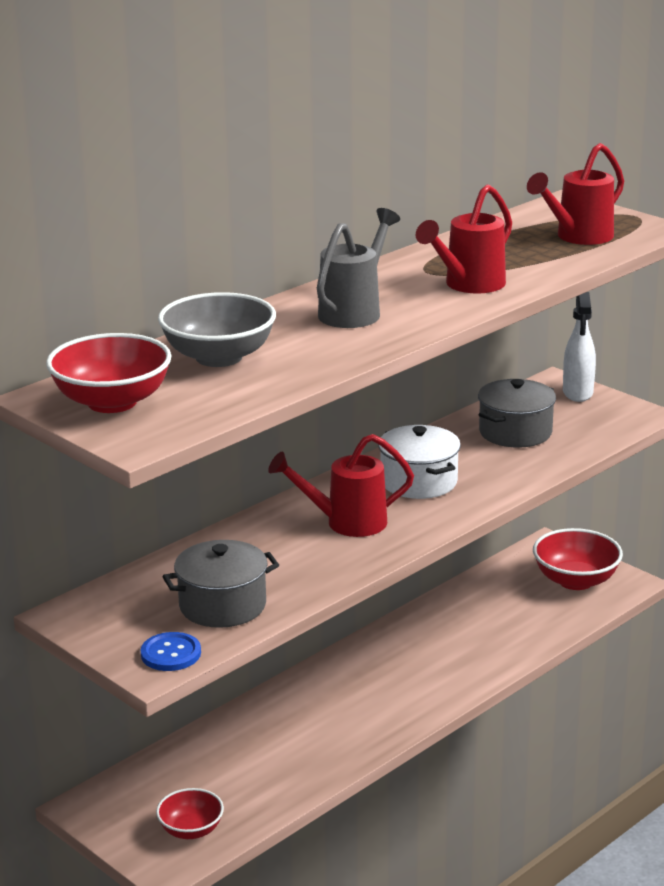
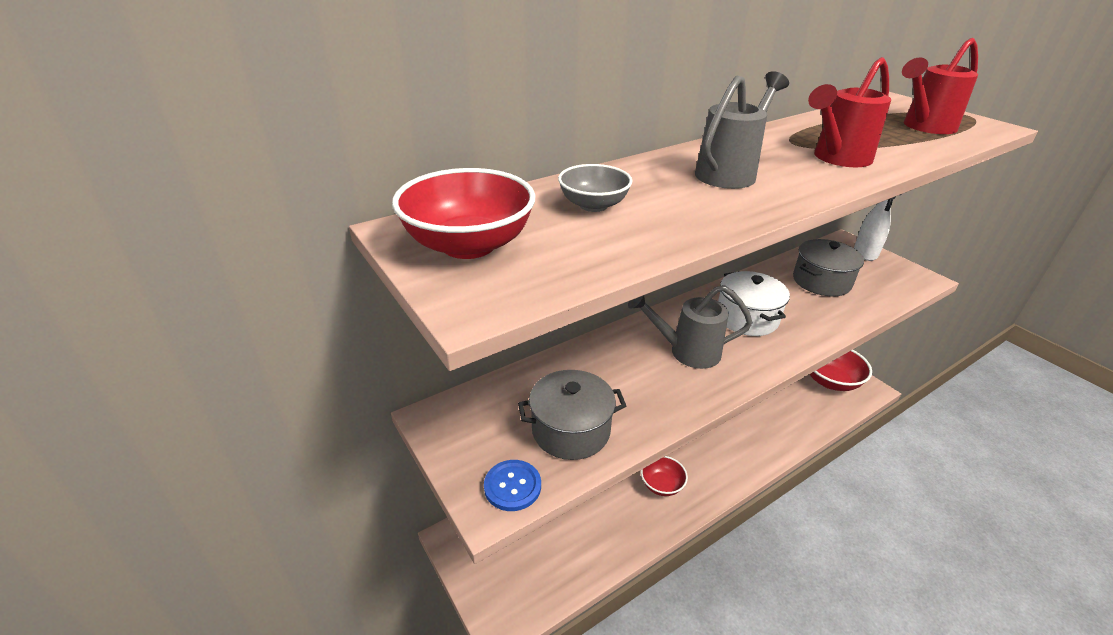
camera: 10 degrees right, 10 degrees up
red bowl [156,788,224,839] -> red bowl moved to [641,456,688,496]
grey bowl [158,292,276,367] -> grey bowl [558,164,632,212], size x0.61
red watering can [268,434,414,537] -> grey watering can [628,285,753,369]

